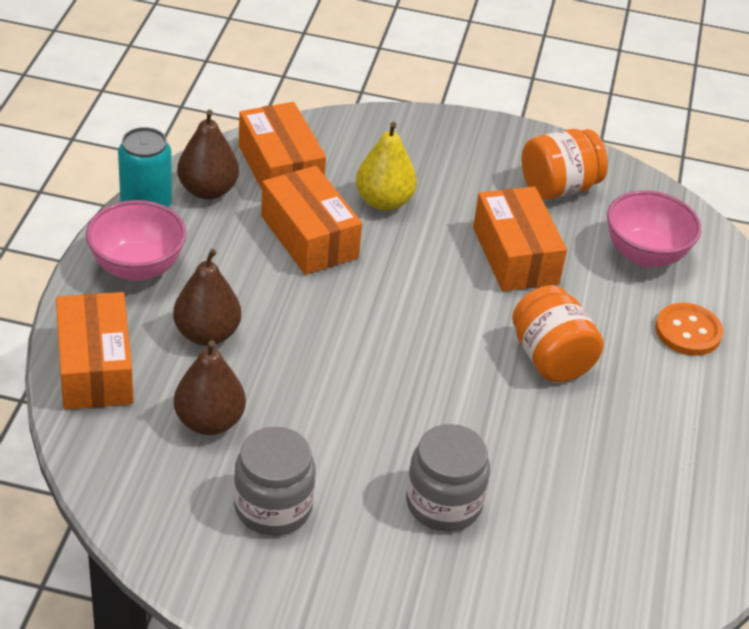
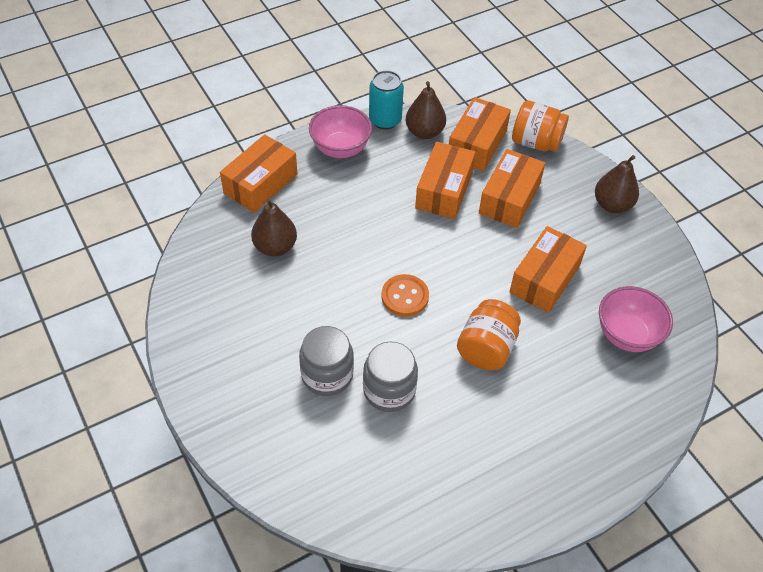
camera: 50 degrees right, 10 degrees up
brown pear [173,249,241,346] -> brown pear moved to [595,155,639,213]
grey jar [234,427,315,535] -> grey jar moved to [363,342,418,412]
yellow pear [356,122,417,211] -> orange box [479,149,545,228]
orange jar [522,129,608,200] -> orange jar moved to [512,101,569,152]
orange button [655,303,723,356] -> orange button moved to [381,274,429,317]

